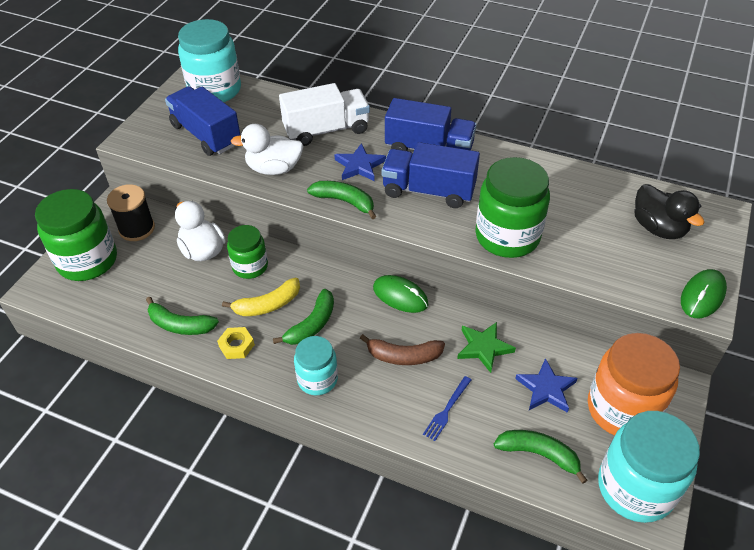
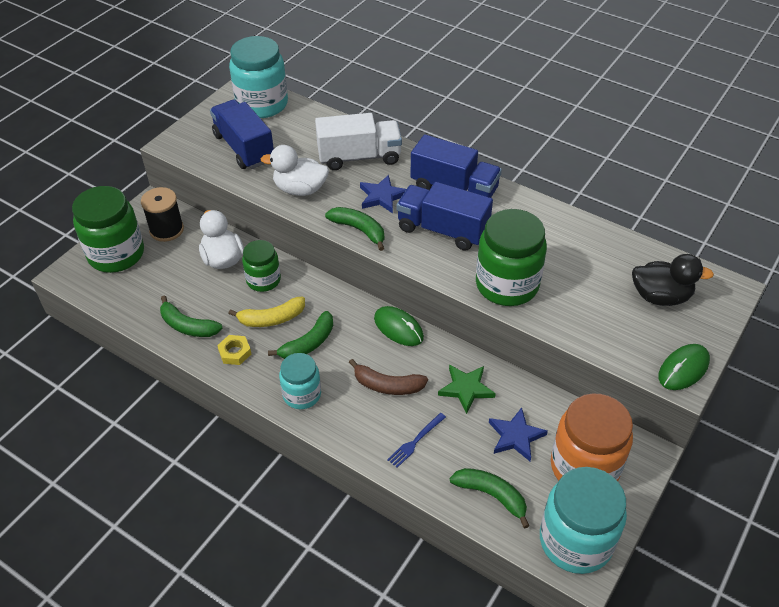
camera: 10 degrees right, 0 degrees up
black duck [634,184,705,239] -> black duck turned 60 degrees counterclockwise [632,254,714,306]

